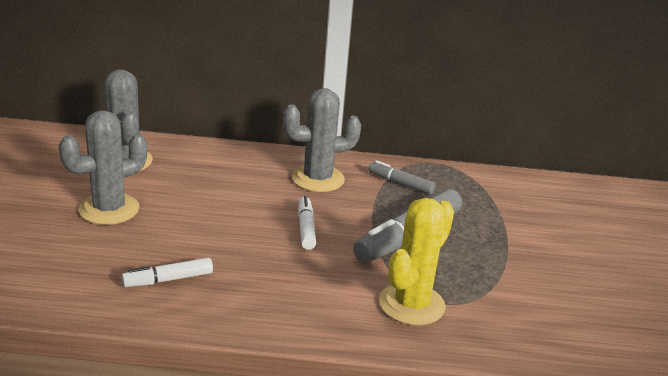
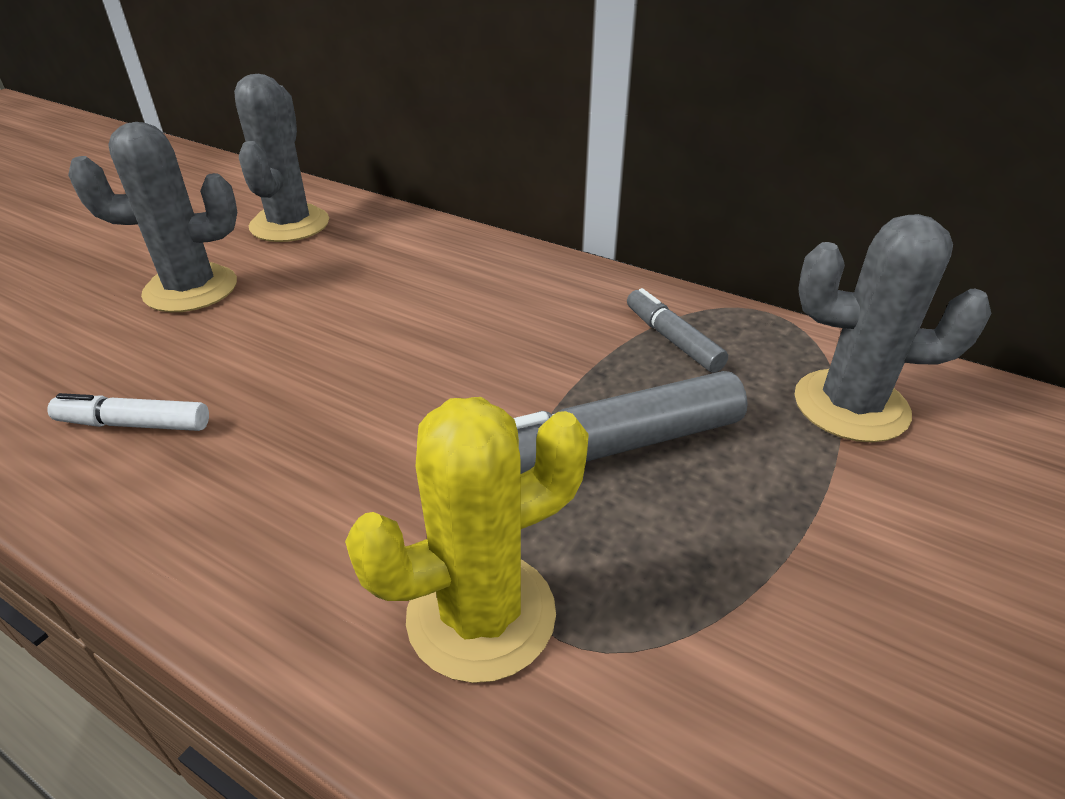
camera: 30 degrees right, 10 degrees up
grey cactus [283,88,361,192] -> grey cactus moved to [795,214,991,442]
white marker [298,196,316,250] -> none

